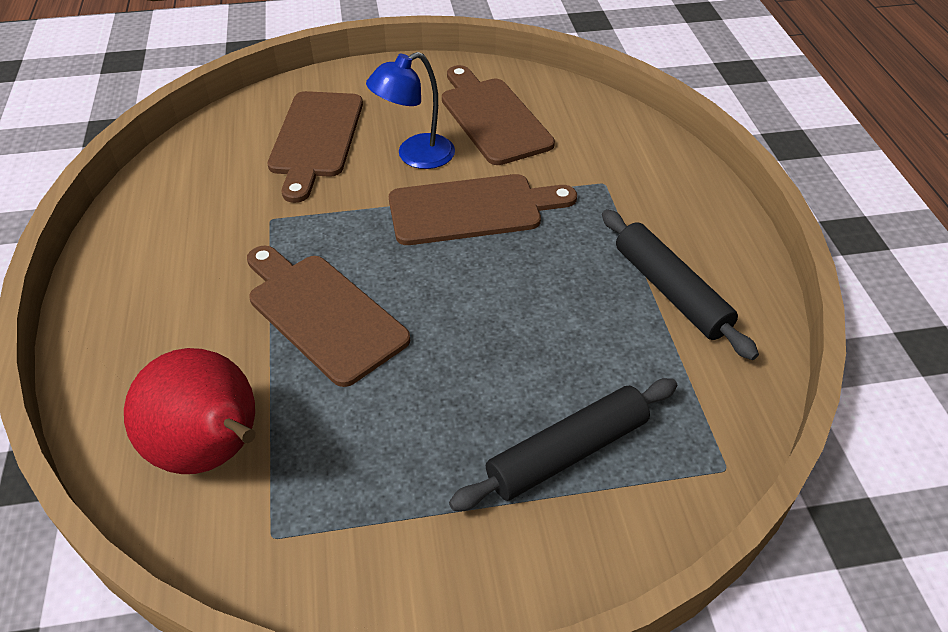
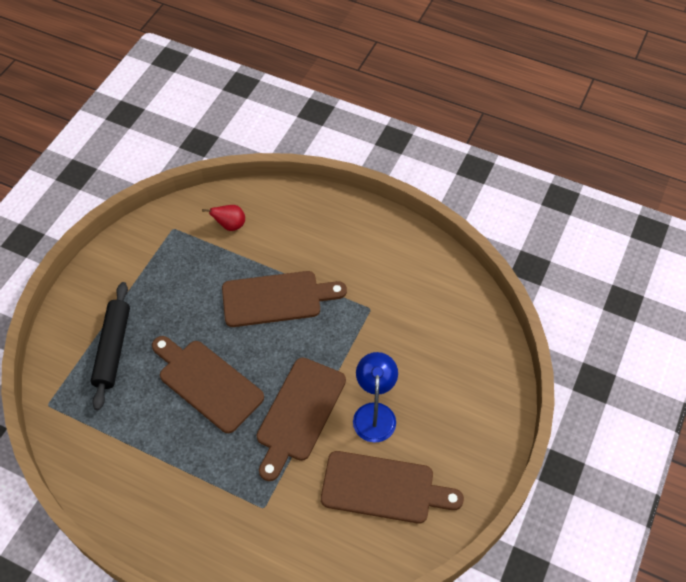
camera: 125 degrees right, 10 degrees up
red pear [124,348,256,474] -> red pear [202,205,245,231], size x0.46
brown cutting board [268,91,363,203] -> brown cutting board moved to [152,336,264,433]
black rolling pin [602,209,759,360] -> none

